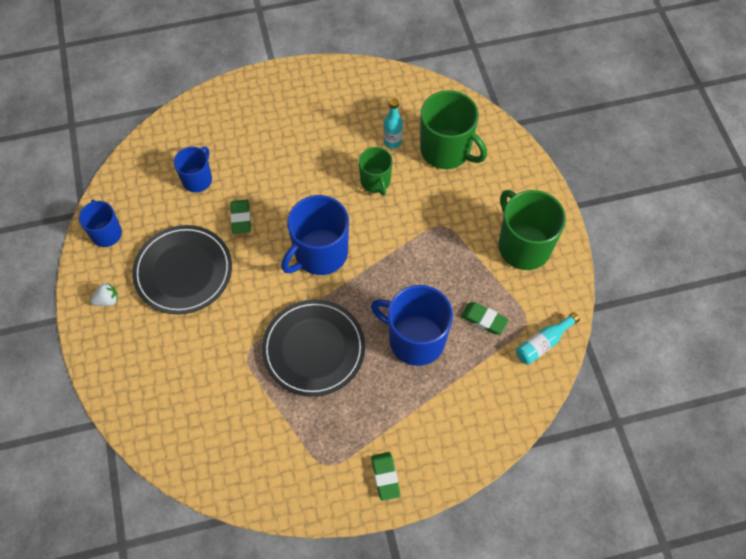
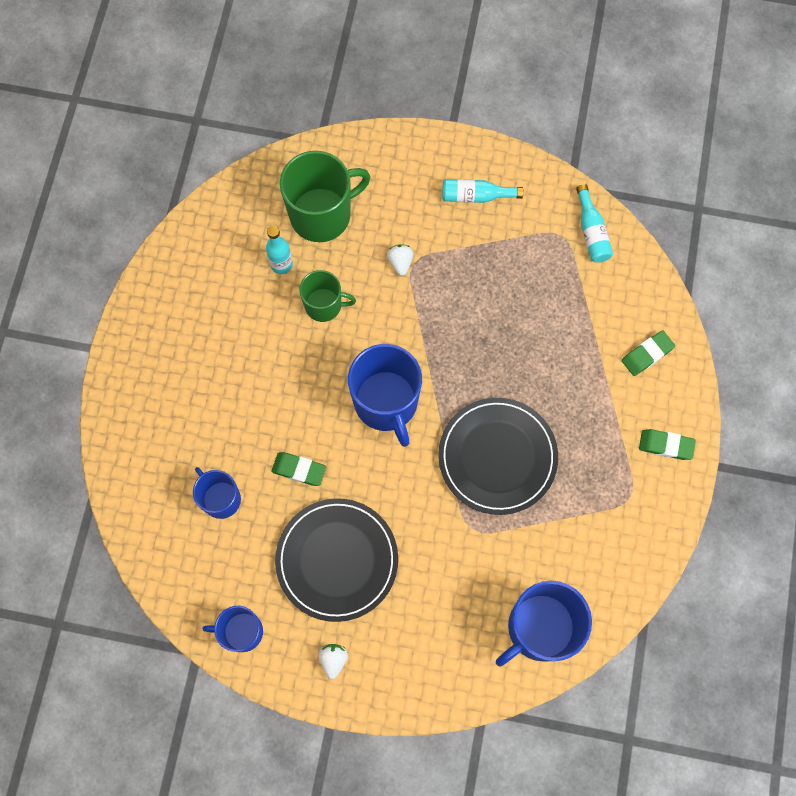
camera: 65 degrees left, 10 degrees up
blue mug [371,285,453,366] -> blue mug moved to [496,581,592,667]
green eraser [461,302,509,334] -> green eraser moved to [622,330,675,376]
green mug [499,190,566,270] -> turquoise bottle [442,179,523,203]
none -> white strawberry [387,244,413,276]

